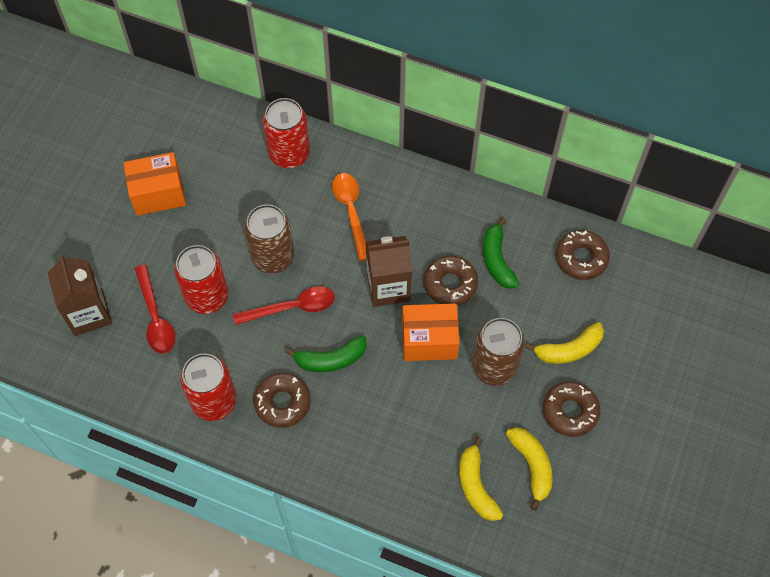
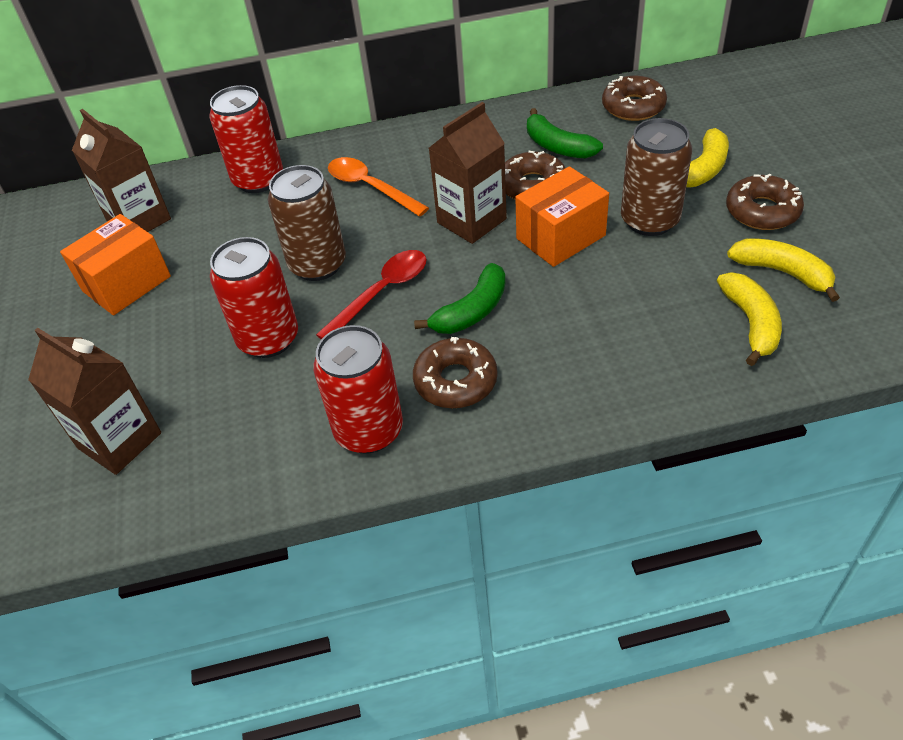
camera: 30 degrees left, 15 degrees down
red spoon [134,265,175,354] -> none
yellow banana [459,437,503,521] -> yellow banana turned 135 degrees counterclockwise [717,272,782,366]
none -> brown carton [72,109,171,232]

